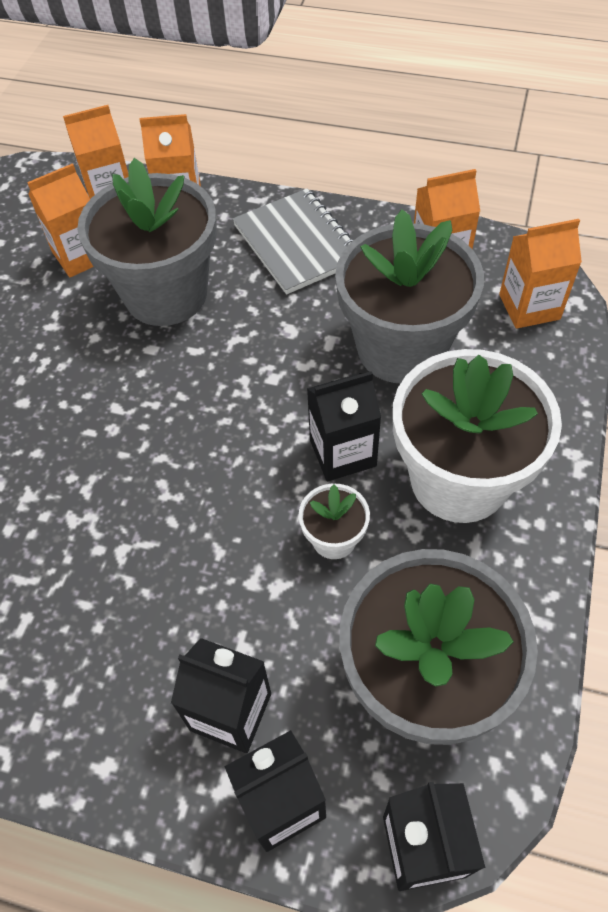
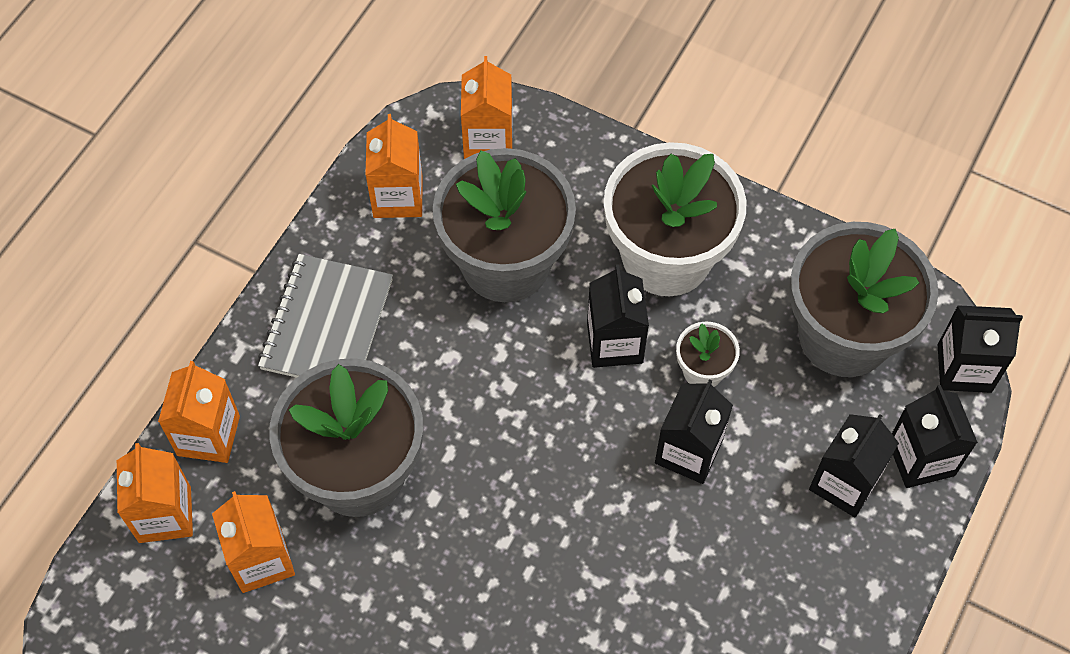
camera: 80 degrees left, 5 degrees up
grey notebook [233,188,354,295] -> grey notebook turned 60 degrees counterclockwise [258,254,393,378]
none -> black carton [655,379,733,484]

